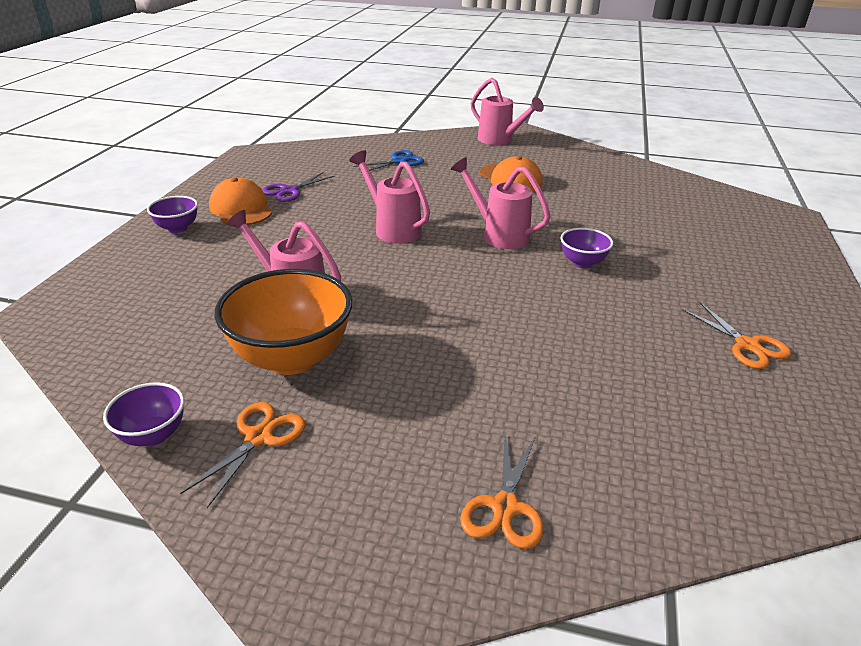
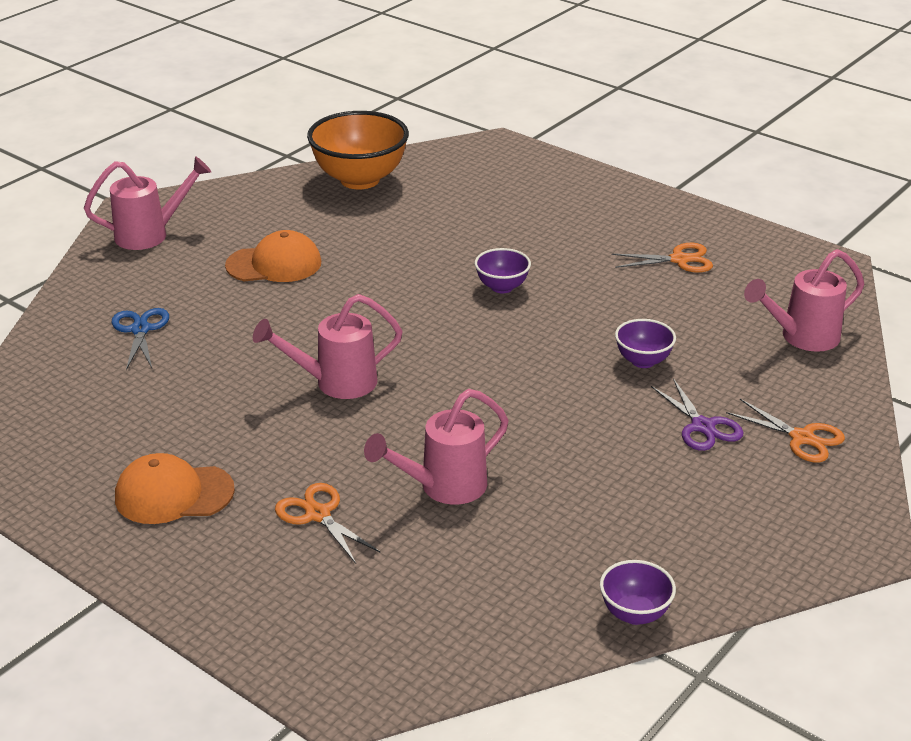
camera: 65 degrees left, 0 degrees up
purple bowl [147,196,198,233] -> purple bowl moved to [615,319,676,368]
orange scissors [180,402,306,508] -> orange scissors moved to [275,483,381,564]
orange bowl [215,269,353,375] -> orange bowl moved to [307,111,409,189]
purple scissors [262,172,335,202] -> purple scissors moved to [651,378,744,451]
pink watering can [451,157,551,249] -> pink watering can moved to [744,249,864,352]

